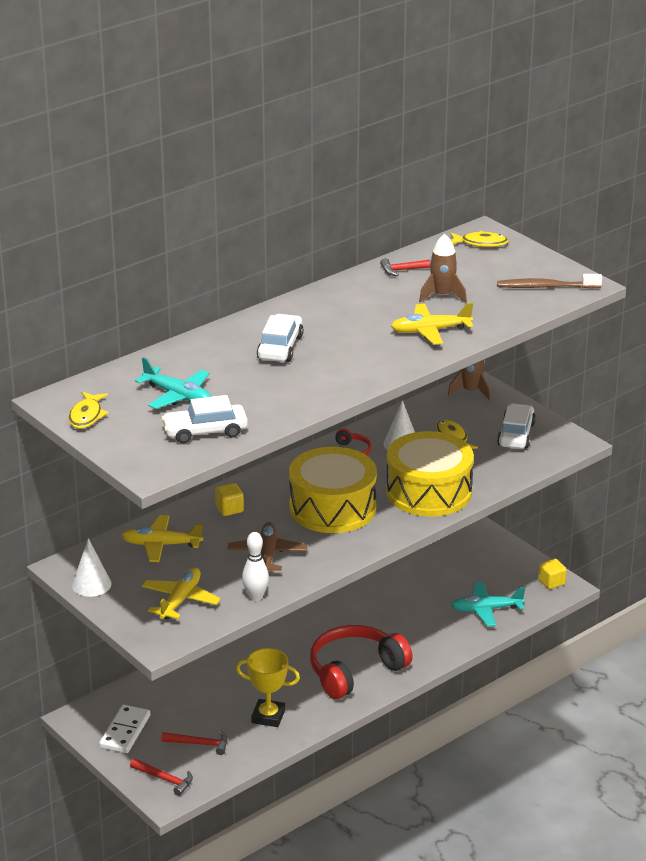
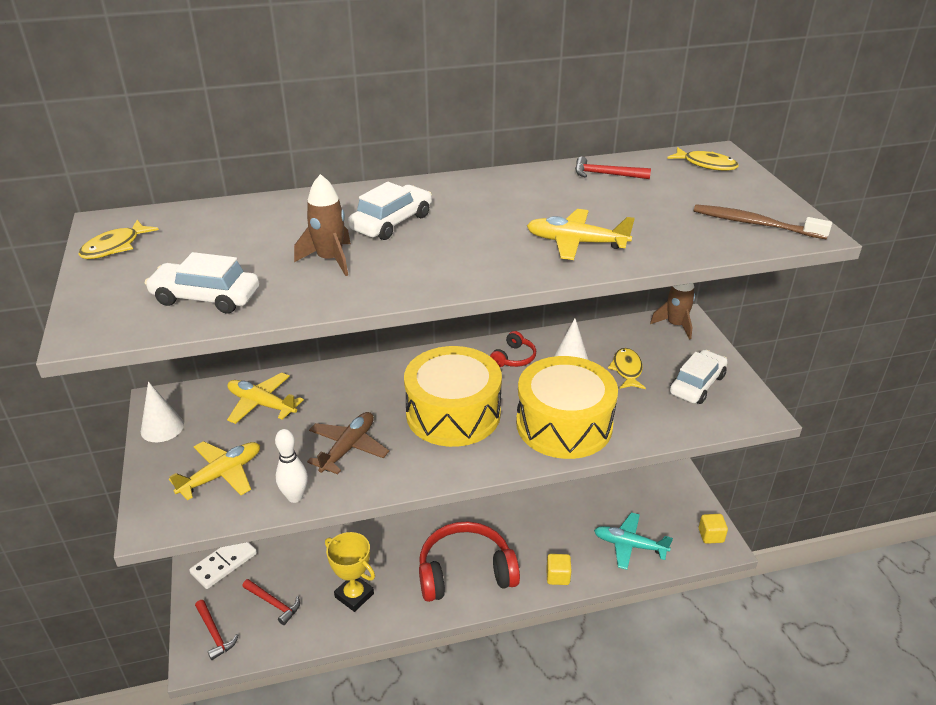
camera: 25 degrees right, 5 degrees up
turquoise plane [135,357,211,409] -> none
yellow cube [215,483,244,516] -> yellow cube moved to [546,554,572,585]
brown rocket [419,234,467,303] -> brown rocket moved to [294,174,351,276]

